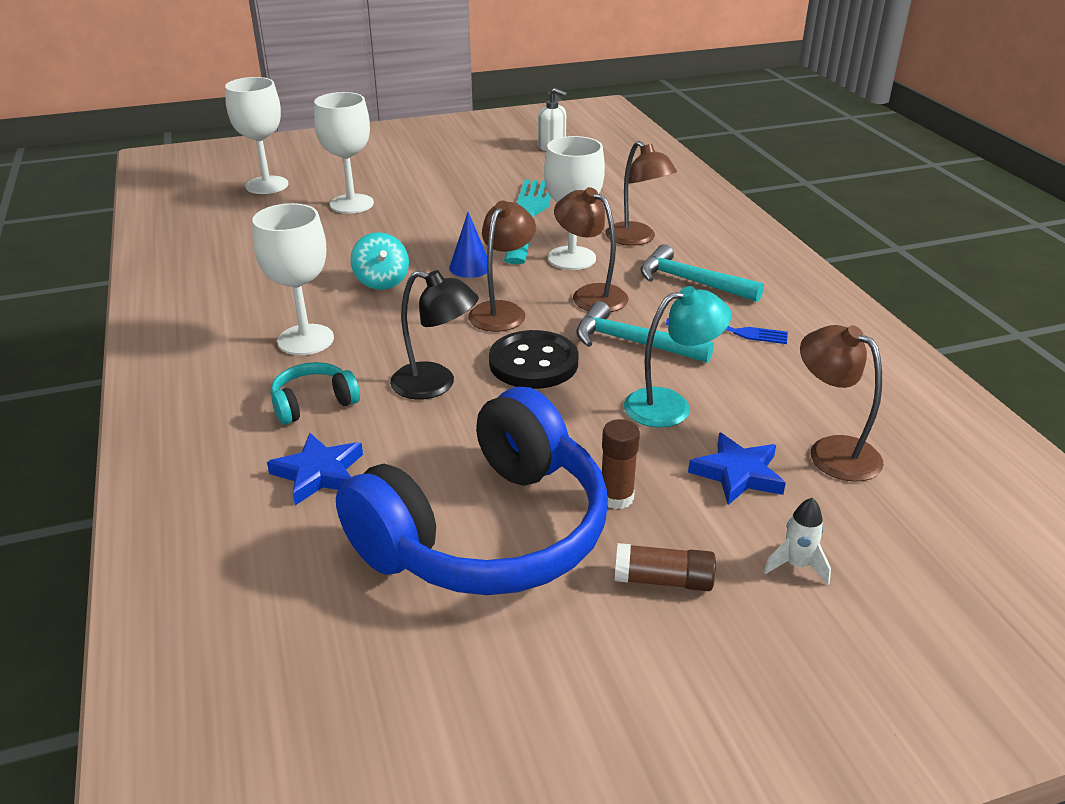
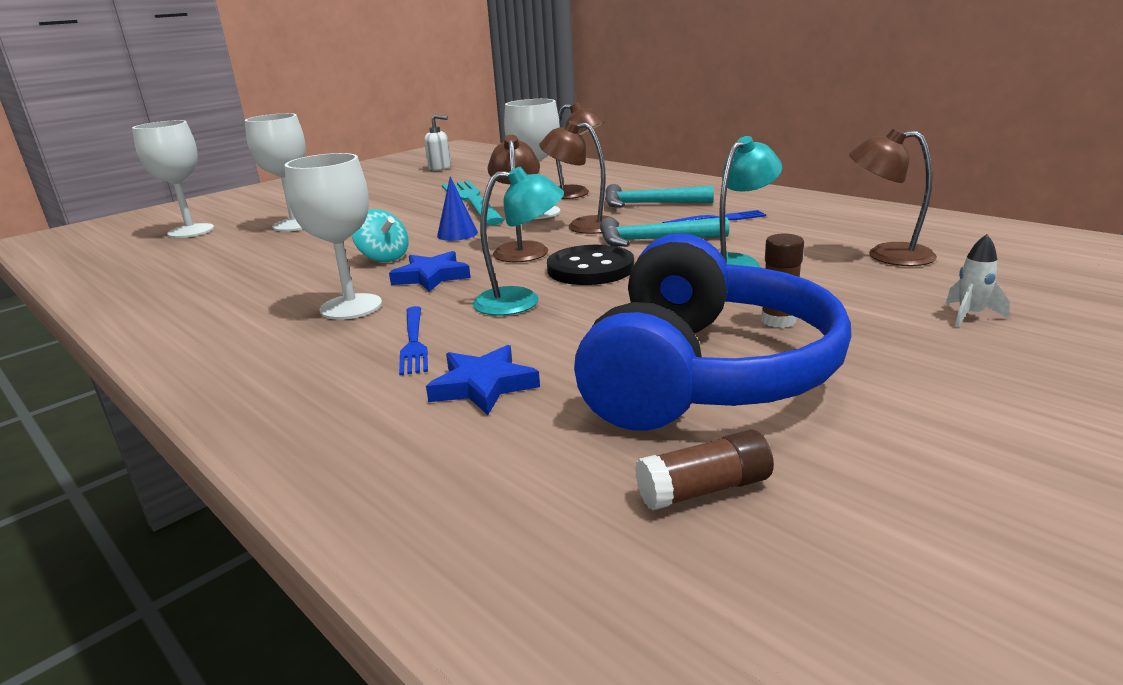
camera: 25 degrees left, 10 degrees down
turquoise headphones [271,362,360,425] -> blue fork [399,306,428,375]
black lamp [390,270,479,400] -> turquoise lamp [473,167,564,316]
brown glue stick [615,543,716,591] -> brown glue stick moved to [635,430,774,510]
blue star [688,432,786,505] -> blue star moved to [389,251,471,292]

